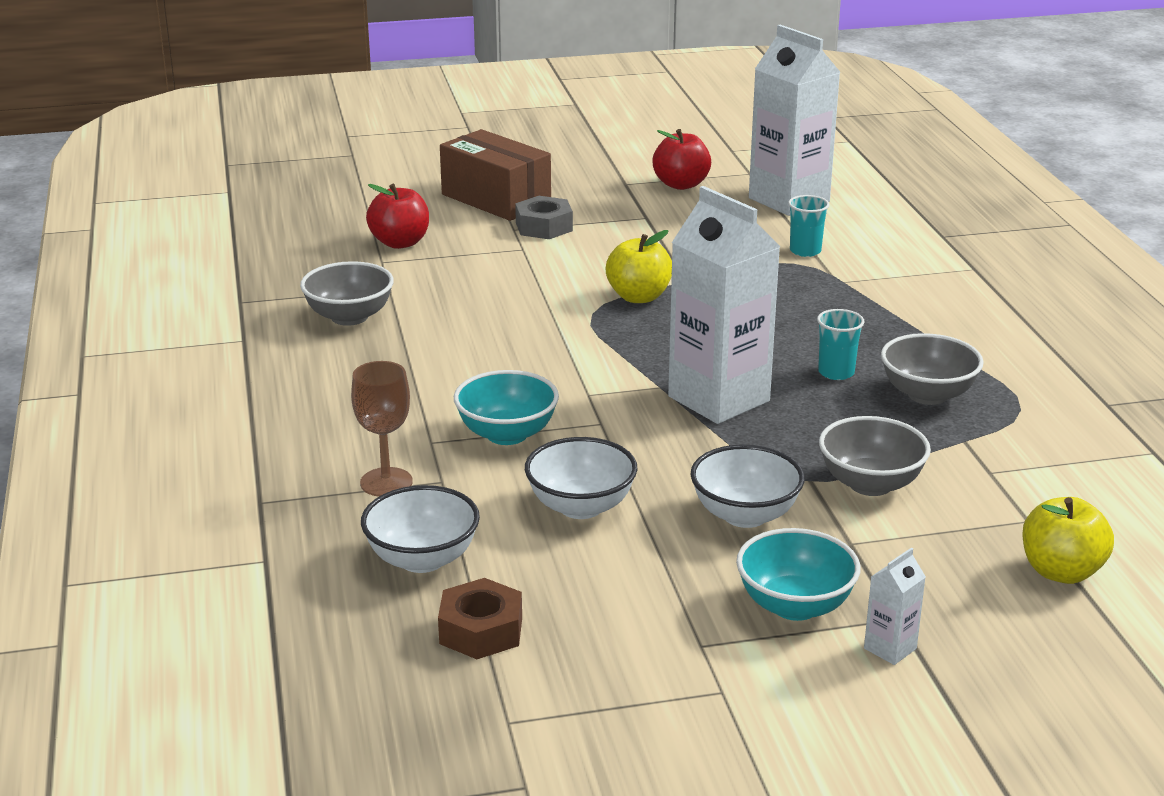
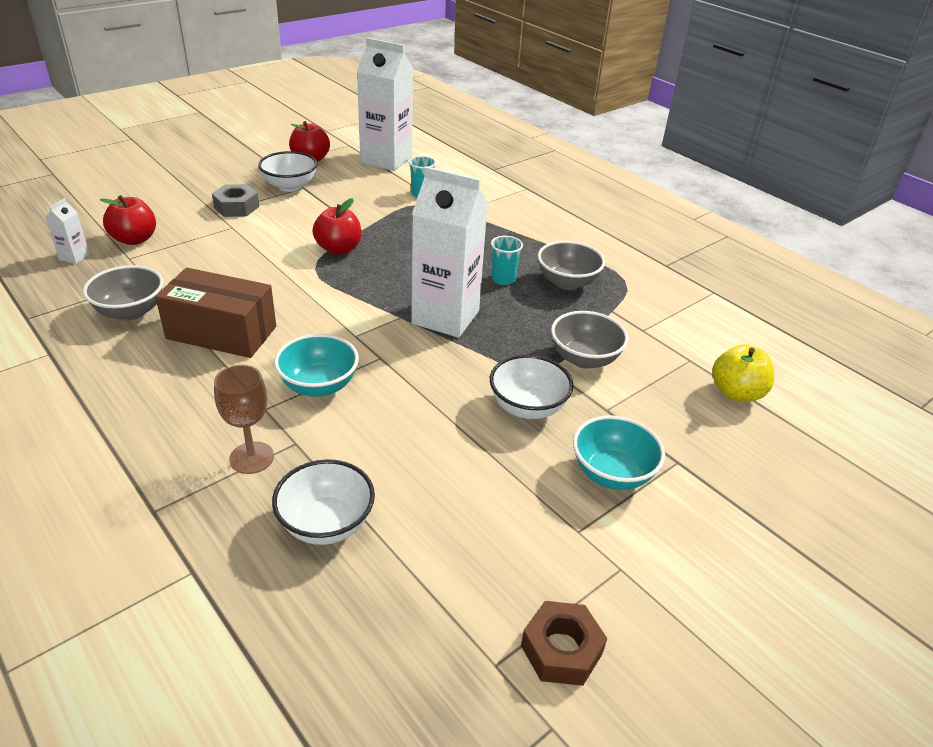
camera: 30 degrees left, 10 degrees up
brown nut [438,578,522,659] -> brown nut moved to [521,601,607,686]
brown box [440,129,551,221] -> brown box moved to [155,268,276,358]
white bowl [525,437,637,519] -> white bowl moved to [258,151,317,192]
yellow apple [606,230,672,303] -> red apple [312,198,361,255]
white carton [864,548,926,665] -> white carton moved to [45,198,90,264]

